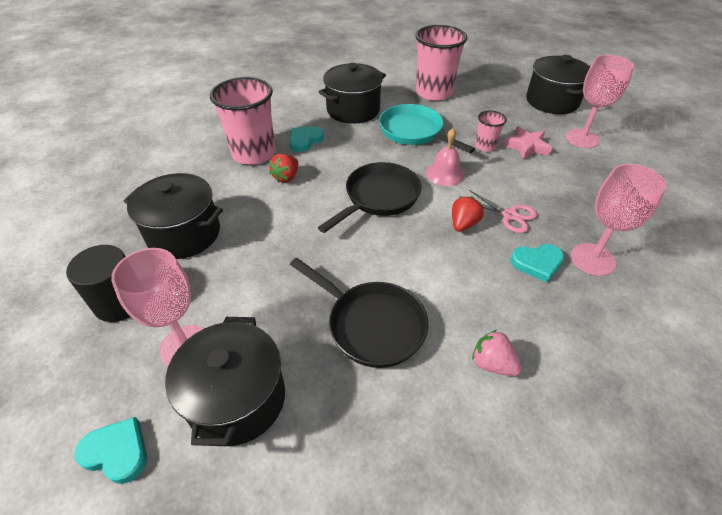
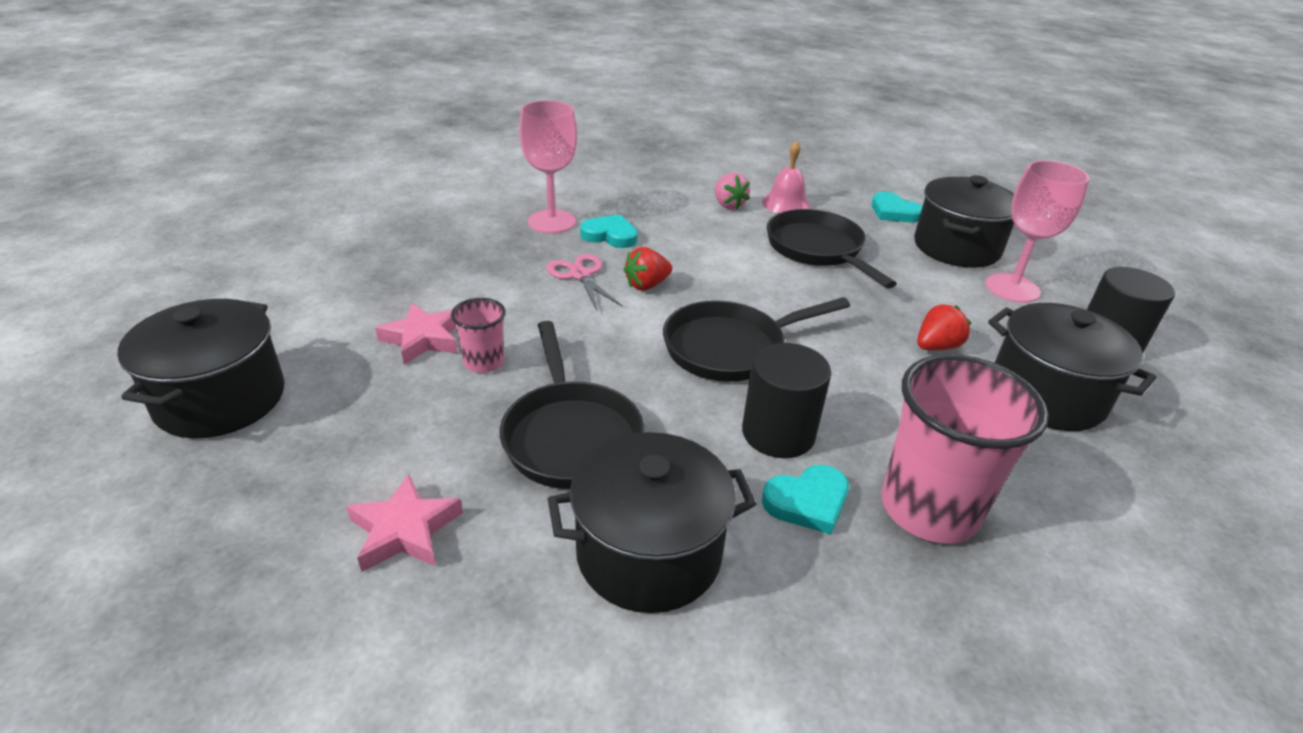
camera: 155 degrees left, 10 degrees down
turquoise heart [75,417,147,484] -> turquoise heart moved to [872,192,922,223]
red strawberry [269,154,298,183] -> red strawberry moved to [917,304,971,350]
turquoise pan [379,104,475,153] -> black pan [500,321,644,489]
pink cup [415,25,467,101] -> pink star [346,474,463,572]
pink bell [426,128,464,186] -> pink bell moved to [762,141,810,213]
pink goblet [566,55,634,148] -> none
none -> black cylinder [742,343,831,458]

